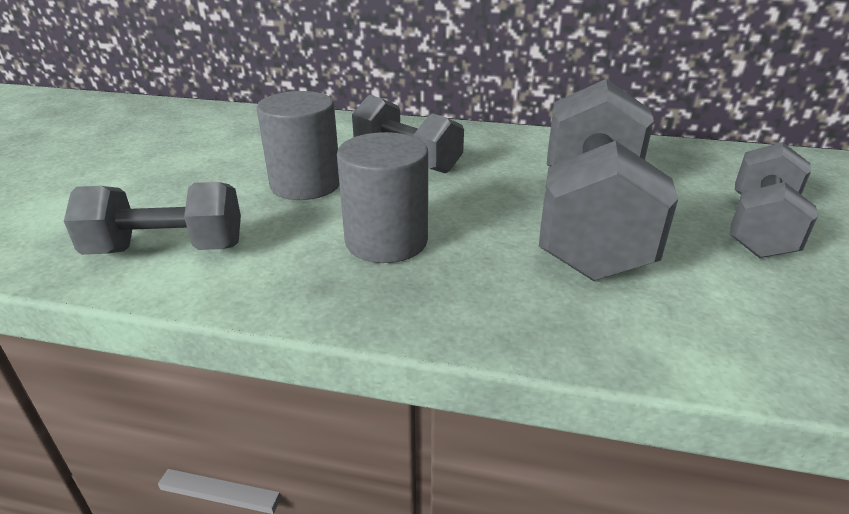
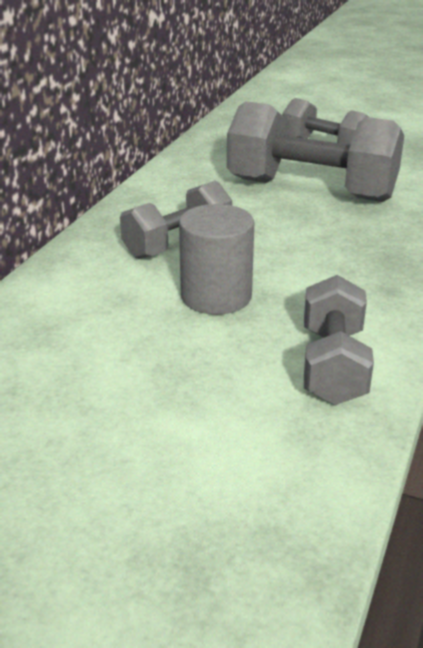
camera: 80 degrees left, 0 degrees up
grey cylinder [337,132,428,263] -> none

